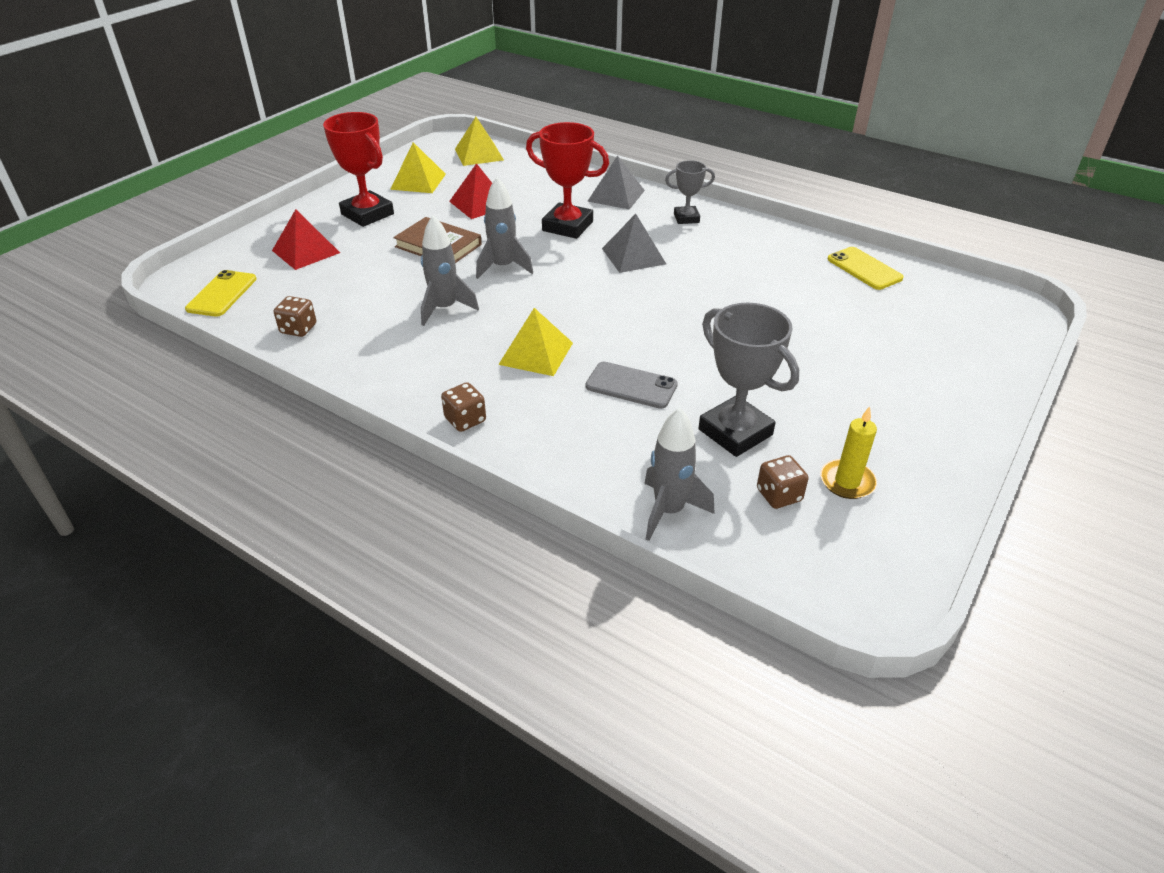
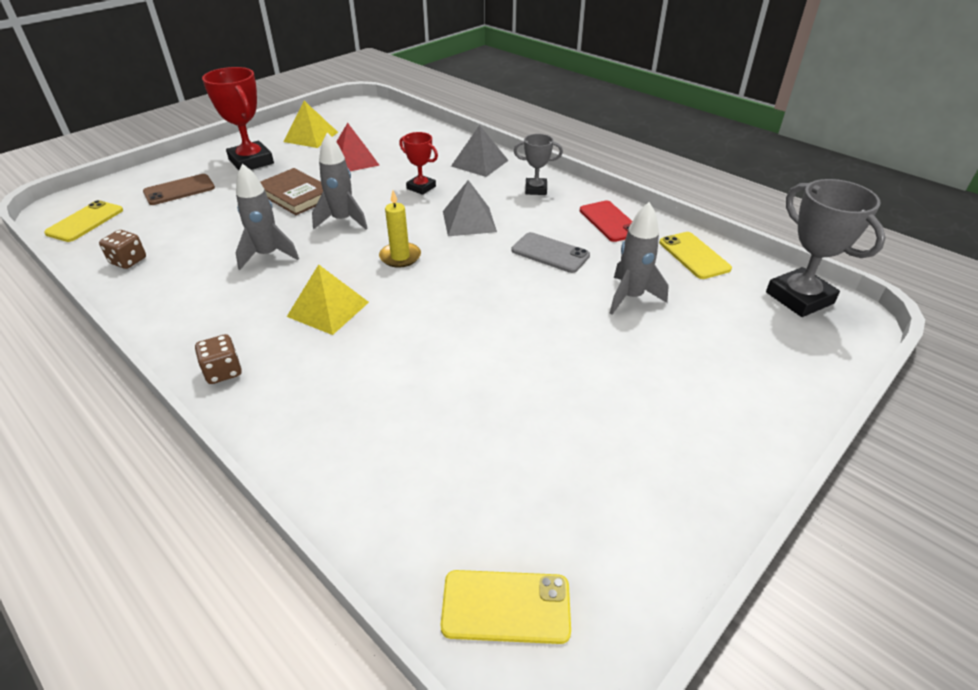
camera: 10 degrees right, 0 degrees up
red pyramid [272,209,340,270] -> brown phone [143,174,215,205]
yellow pyramid [455,117,504,166] -> none
red trophy [526,122,609,239] -> red trophy [399,132,438,195], size x0.58
grey phone [586,362,678,409] -> grey phone moved to [512,232,590,273]
grey rocket [644,408,715,541] -> grey rocket moved to [609,202,668,315]
grey trophy [699,303,799,457] -> grey trophy moved to [766,179,886,317]
brown dice [757,455,809,509] -> none
yellow candle [820,406,877,499] -> yellow candle moved to [379,191,421,268]
none -> yellow phone [441,570,571,644]
none -> red phone [580,201,632,242]

